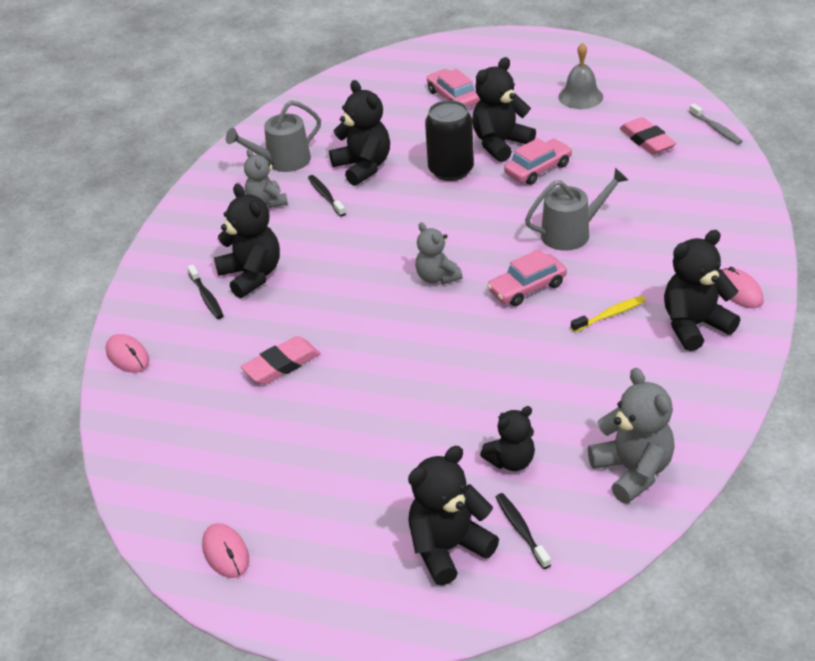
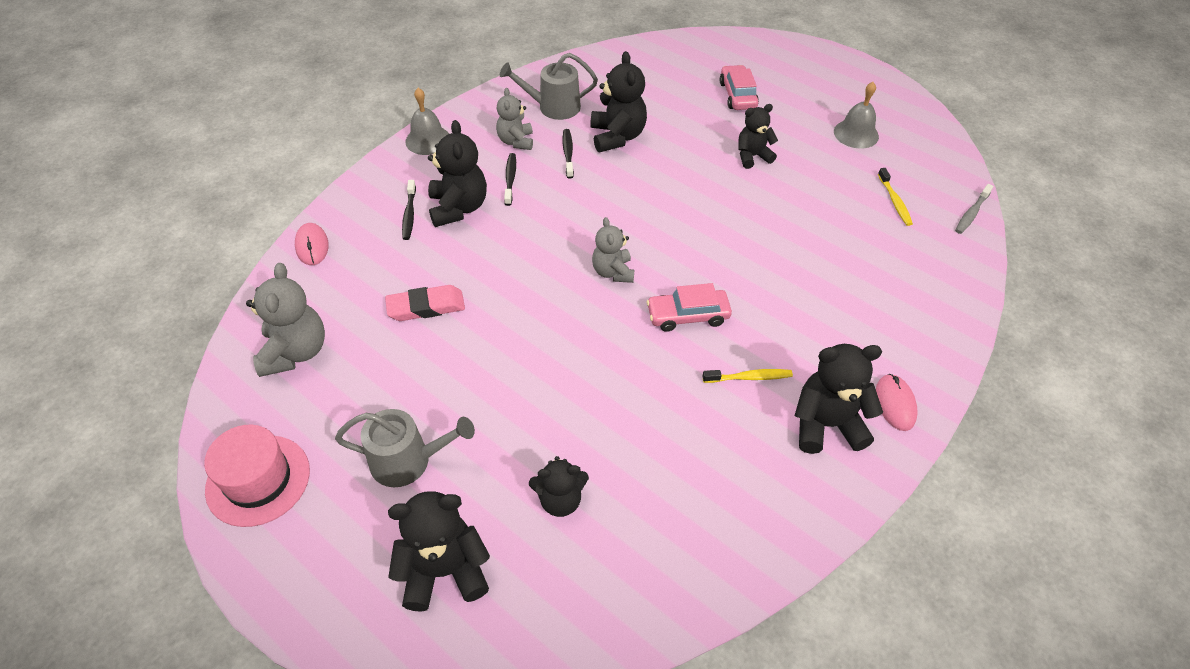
camera: 20 degrees right, 10 degrees up
pink mouse [202,523,249,578] -> pink hat [204,425,310,527]
black can [425,100,474,181] -> none
black teddy bear [472,57,536,162] -> black teddy bear [738,104,778,169], size x0.65
black toothbrush [496,493,551,569] -> black toothbrush moved to [504,153,516,206]
pink car [504,138,572,185] -> none
grey watering can [525,168,628,251] -> grey watering can moved to [335,409,475,487]
grey teddy bear [588,368,675,504] -> grey teddy bear moved to [246,263,325,377]
pink eraser [620,117,677,155] -> yellow toothbrush [878,168,913,226]
grey toothbrush [689,104,743,144] -> grey toothbrush turned 45 degrees clockwise [955,184,993,234]
none -> grey bell [405,88,449,155]

